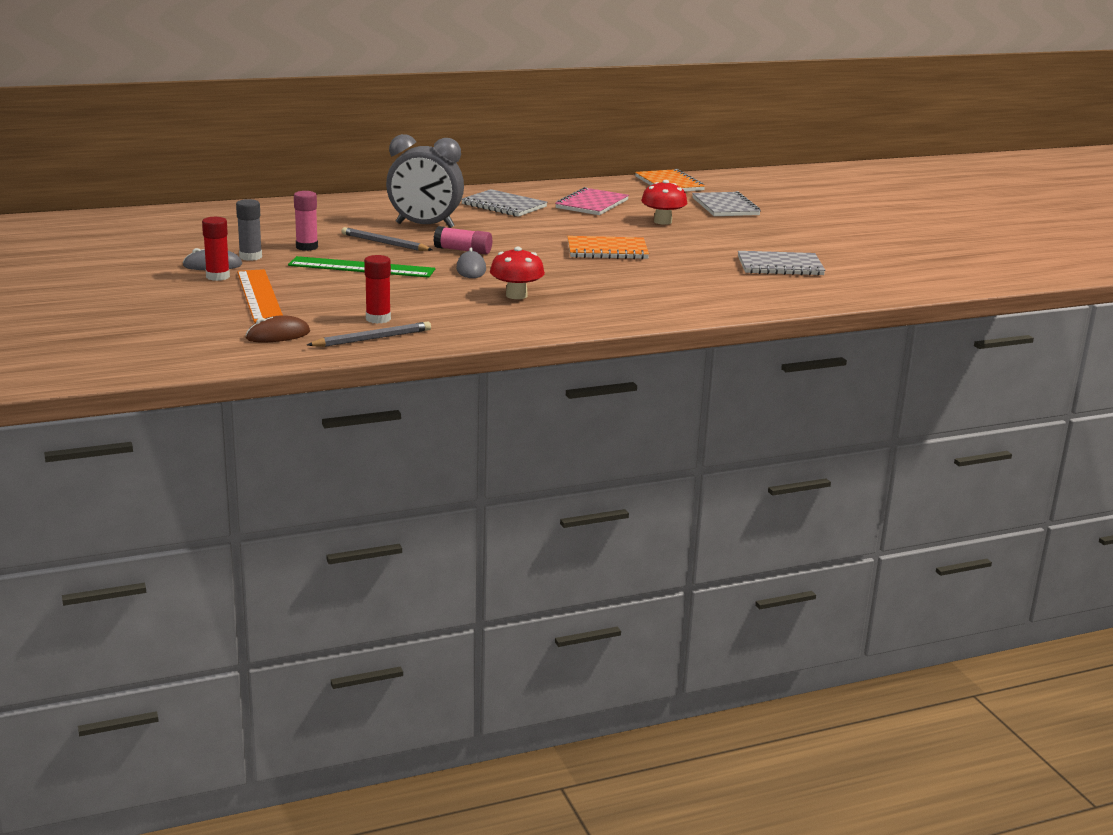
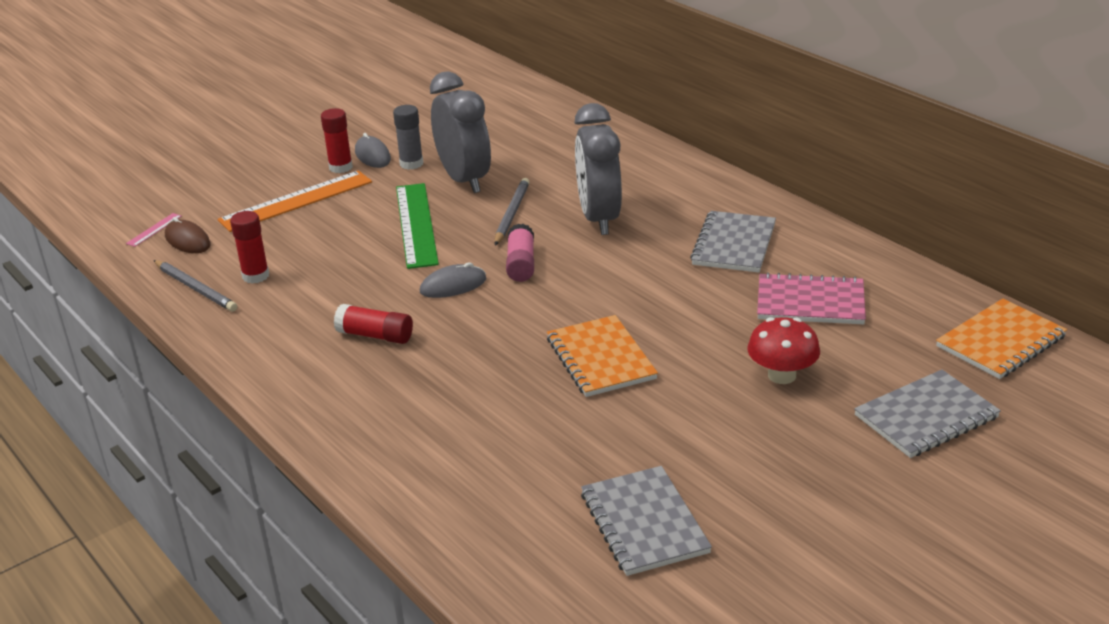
camera: 75 degrees right, 10 degrees up
pink glue stick [294,191,318,251] -> grey clock [430,71,491,193]
red mushroom [490,247,545,299] -> red glue stick [334,304,413,344]
none -> pink ruler [126,213,182,247]

